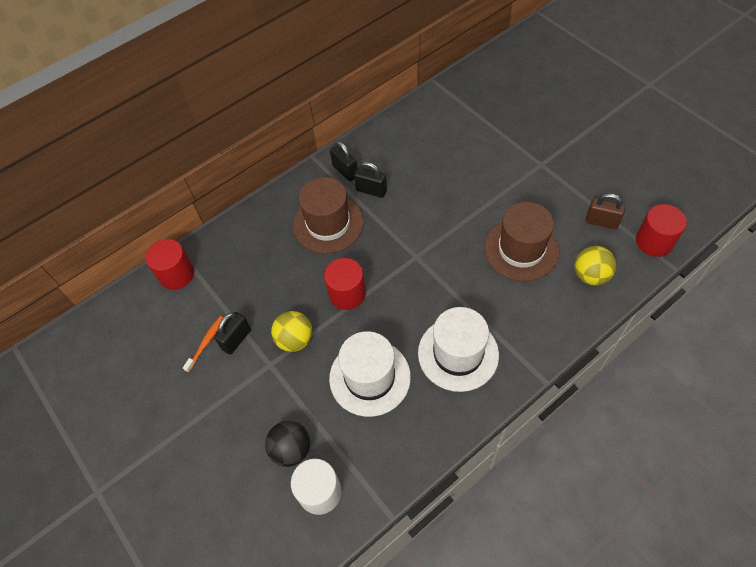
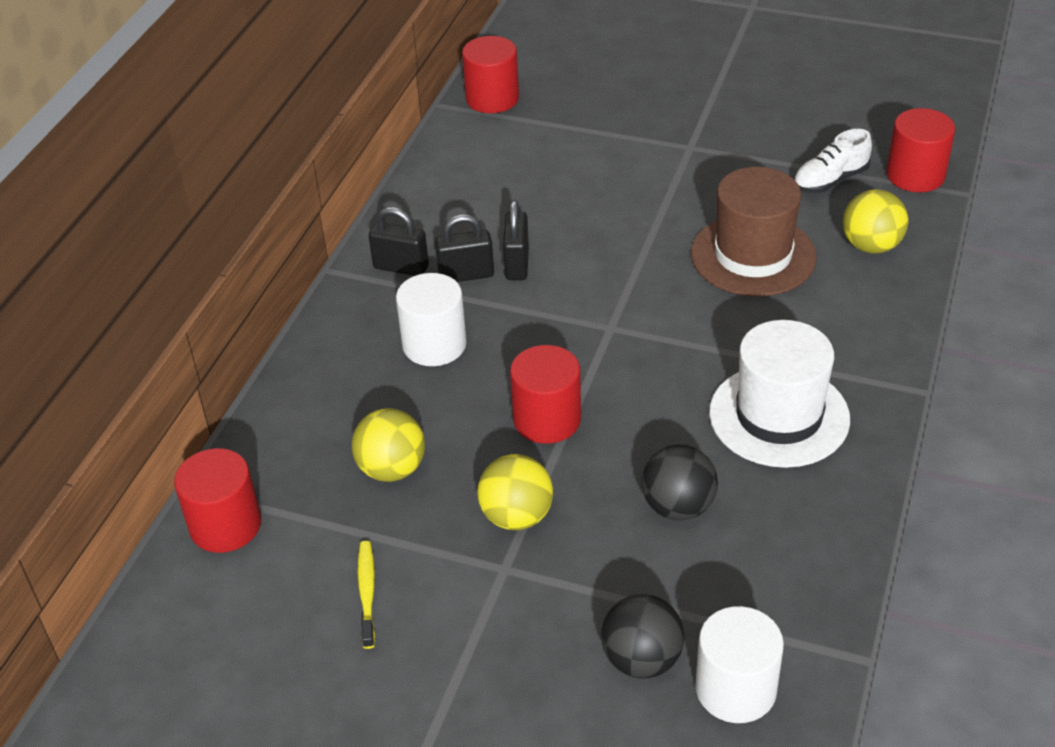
camera: 35 degrees left, 15 degrees down
orange toothbrush [183,316,223,372] -> yellow toothbrush [358,541,375,649]
black padlock [214,312,251,355] -> black padlock moved to [503,200,529,280]
brown hat [293,177,364,254] -> white cylinder [396,273,467,366]
white hat [329,331,411,417] -> black ball [641,444,718,521]
brown padlock [585,193,625,229] -> white shoe [794,129,872,193]
none -> yellow ball [352,408,425,482]
none -> red cylinder [462,36,519,113]

